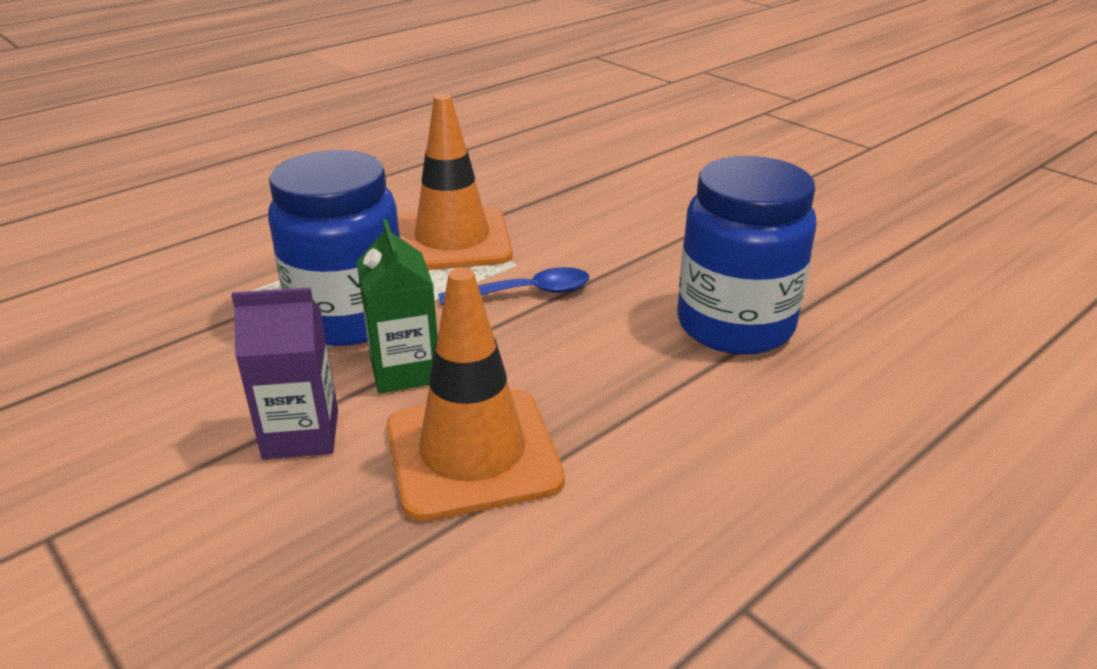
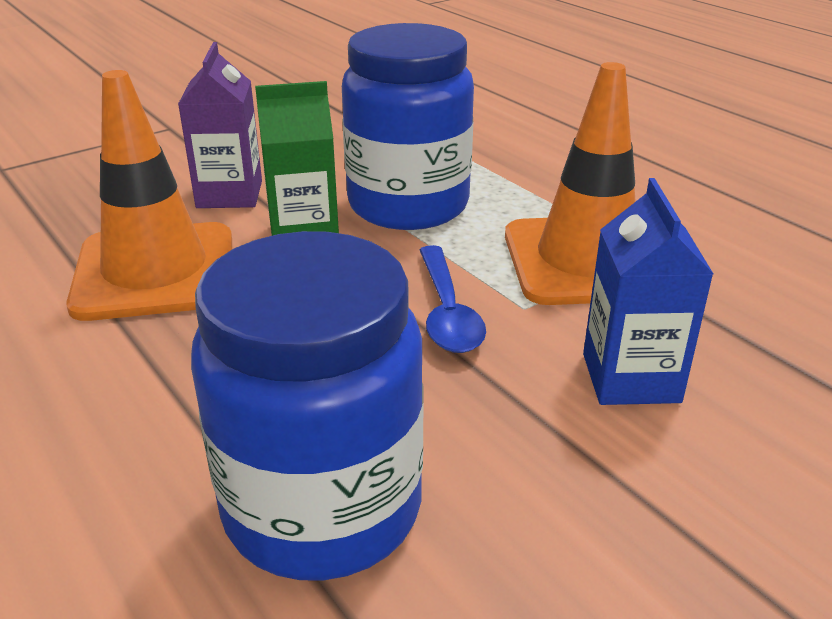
camera: 95 degrees right, 0 degrees up
none -> blue carton [583,178,713,405]

